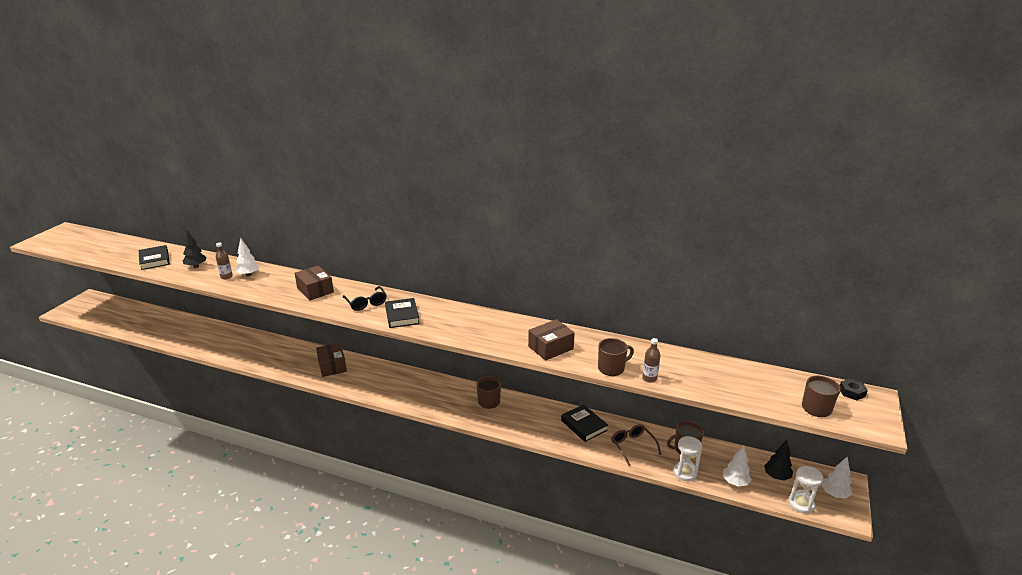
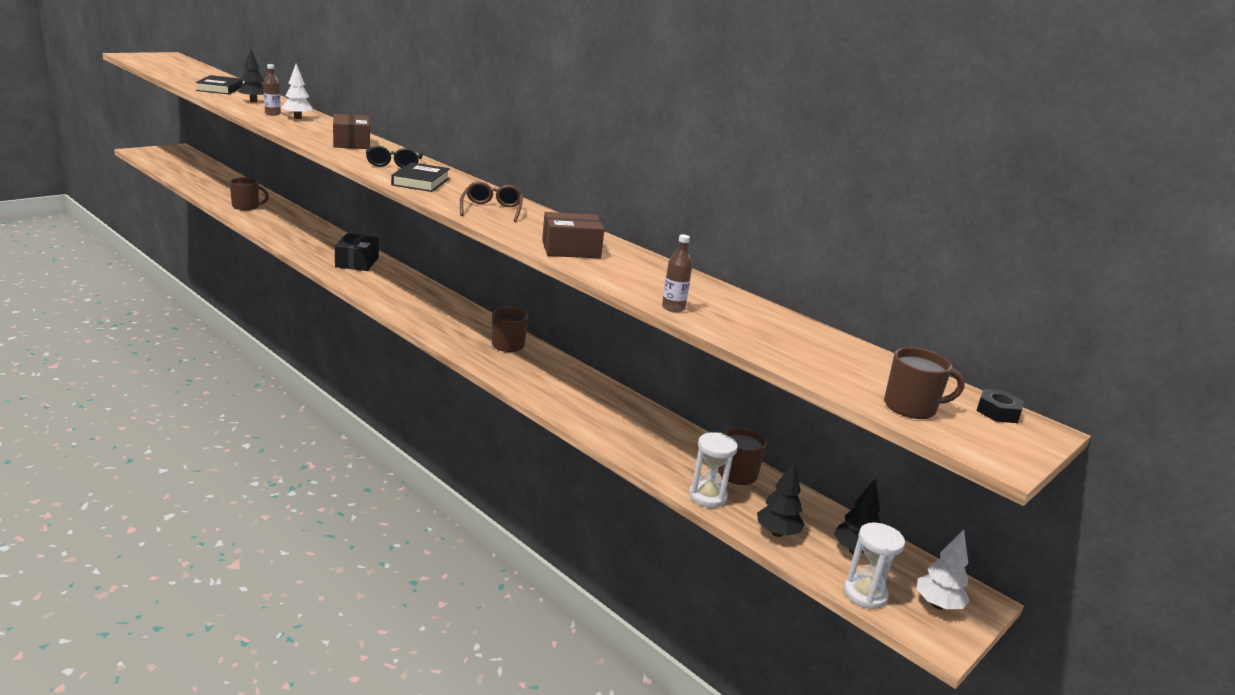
camera: 20 degrees right, 5 degrees down
brown box [316,343,347,377] -> black box [335,233,379,271]
black book [561,404,608,442] -> none
brown mug [598,338,634,376] -> brown mug moved to [229,177,269,210]
brown glasses [611,424,661,466] -> brown glasses moved to [460,182,523,222]
white tree [723,445,752,487] -> black tree [757,461,804,537]

